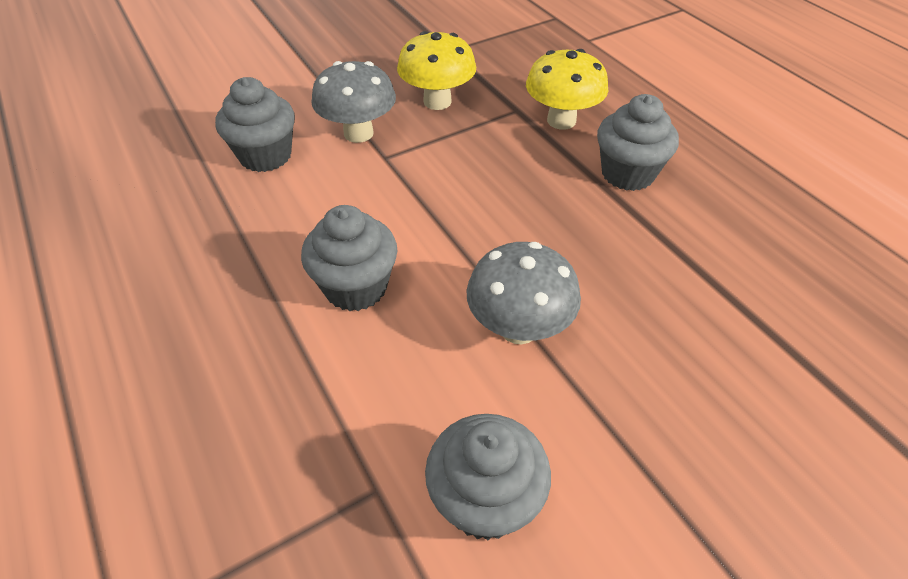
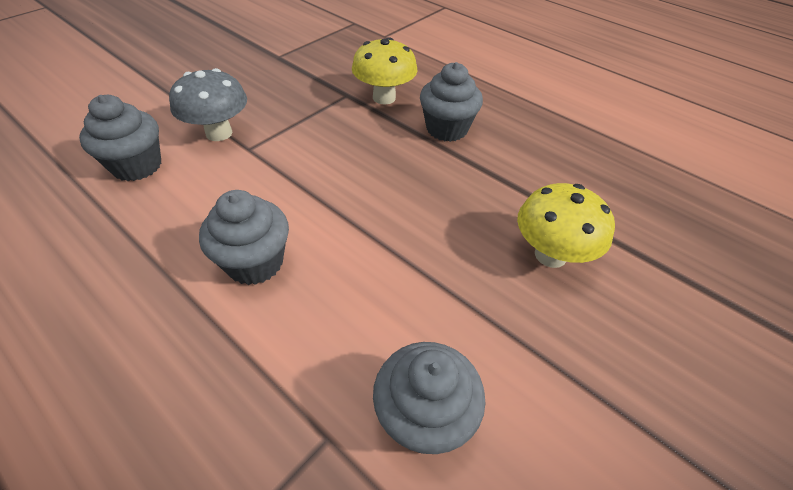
camera: 20 degrees left, 0 degrees up
yellow mushroom [397,31,476,110] -> yellow mushroom moved to [517,183,615,268]
grey mushroom [466,242,581,344] -> none

